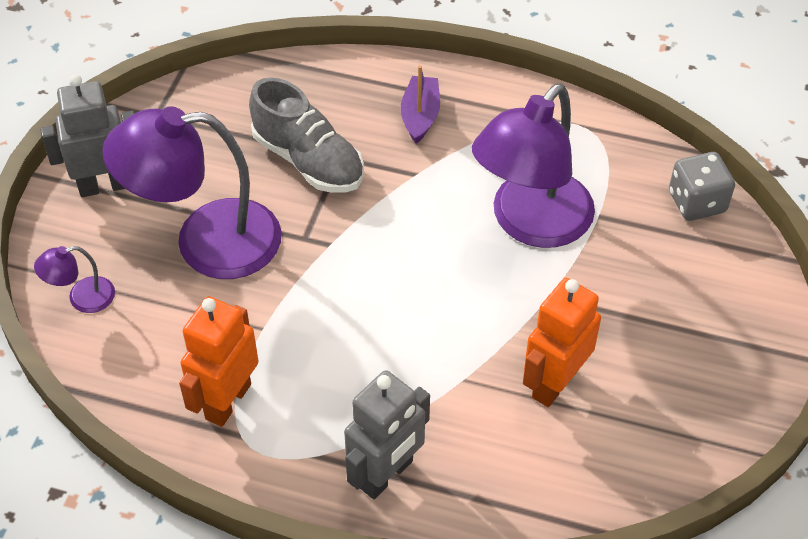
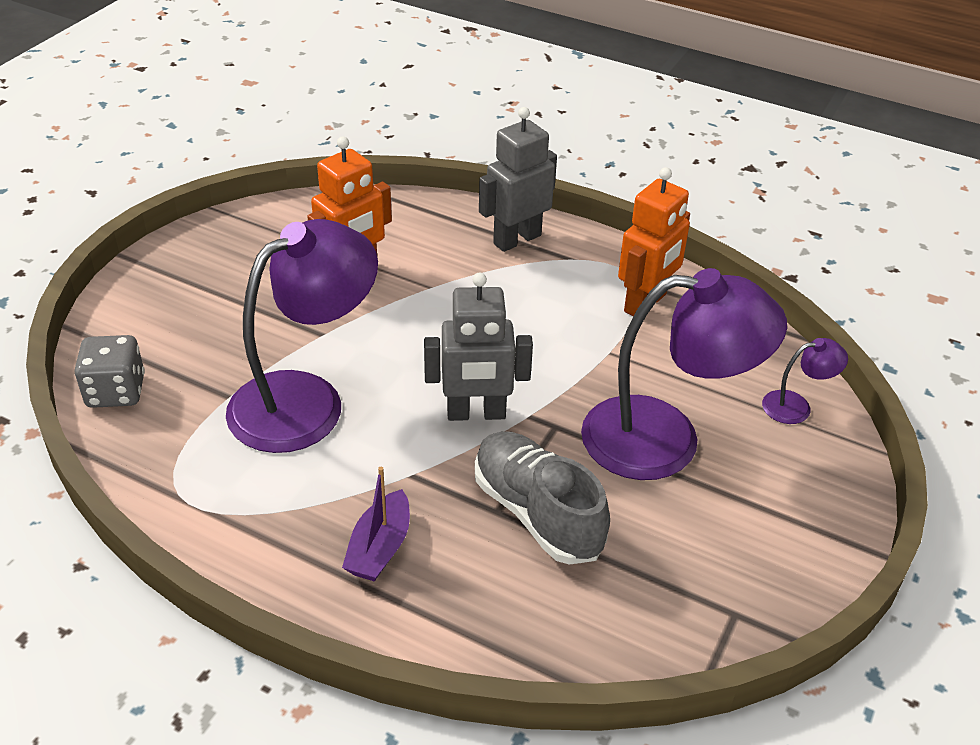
camera: 170 degrees left, 10 degrees down
grey robot [41,74,135,197] -> grey robot moved to [424,272,533,421]

